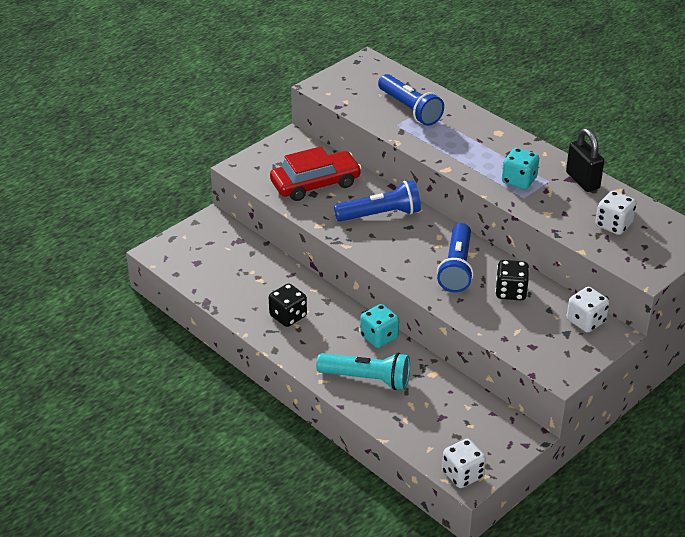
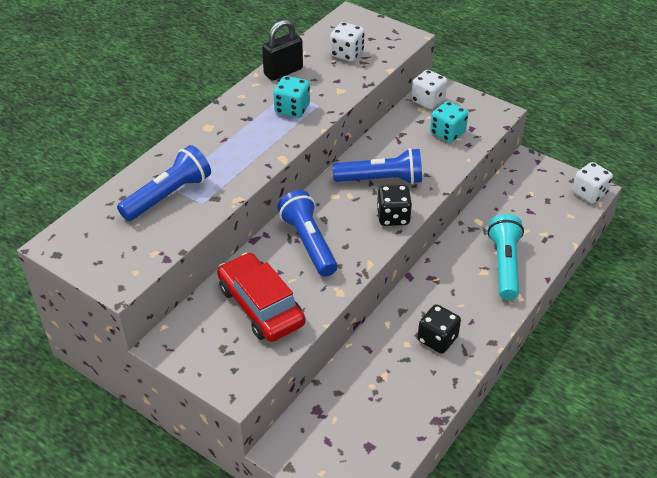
camera: 100 degrees left, 5 degrees up
turquoise dice [360,304,399,348] -> turquoise dice moved to [430,101,468,143]
black dice [495,260,529,300] -> black dice moved to [377,185,412,226]

